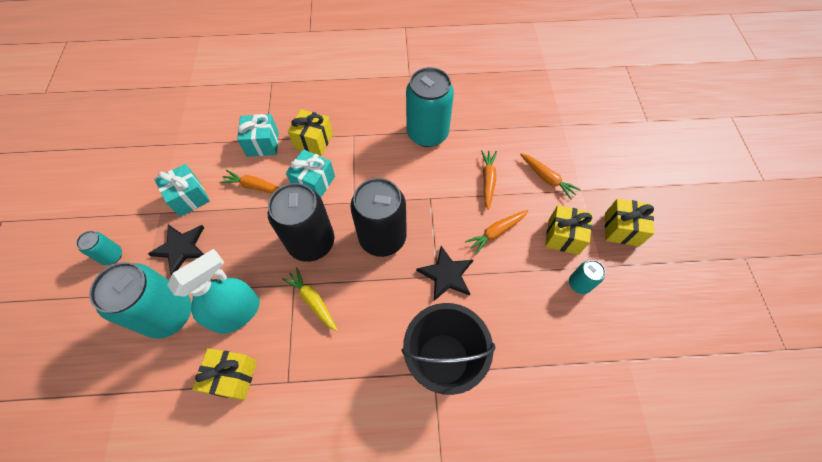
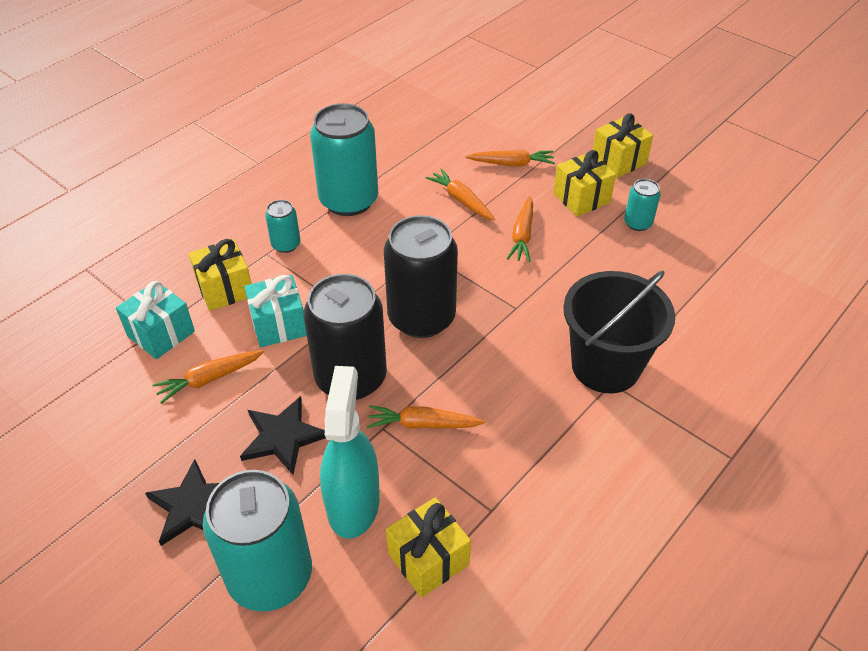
camera: 45 degrees left, 15 degrees down
turquoise can [76,231,122,265] -> turquoise can moved to [265,200,301,253]
turquoise gift [154,164,210,217] -> none
yellow carrot [282,267,338,332] -> orange carrot [367,405,486,429]
black star [416,246,473,301] -> black star moved to [240,396,326,475]

